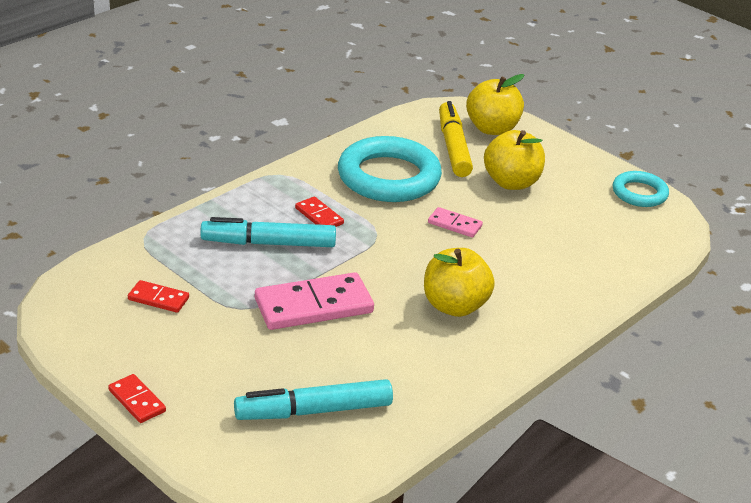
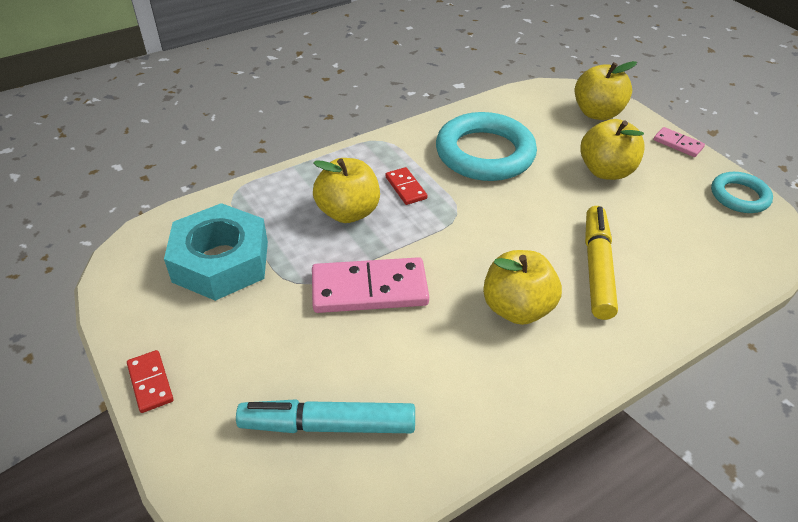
camera: 15 degrees right, 10 degrees up
red domino [128,280,189,313] -> turquoise nut [164,203,268,301]
turquoise marker [200,217,336,247] -> yellow apple [313,158,380,223]
pink domino [428,207,483,238] -> pink domino moved to [653,127,705,157]
yellow marker [439,101,473,177] -> yellow marker moved to [585,206,618,320]

